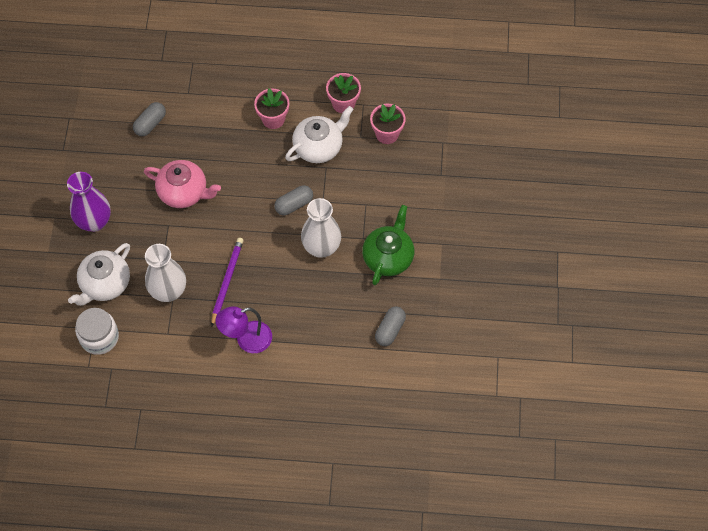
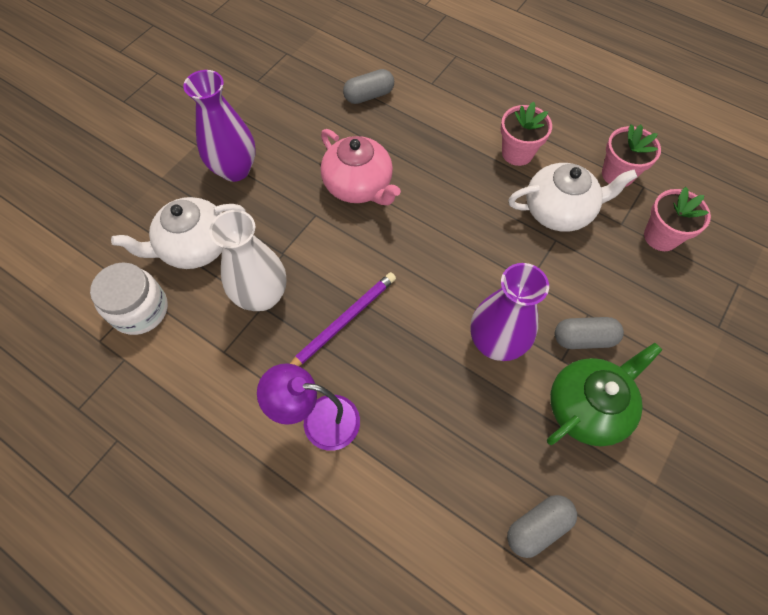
camera: 30 degrees right, 0 degrees up
grey capsule [274,185,313,215] -> grey capsule moved to [555,317,624,349]
white vase [301,198,341,258] -> purple vase [471,263,549,361]

